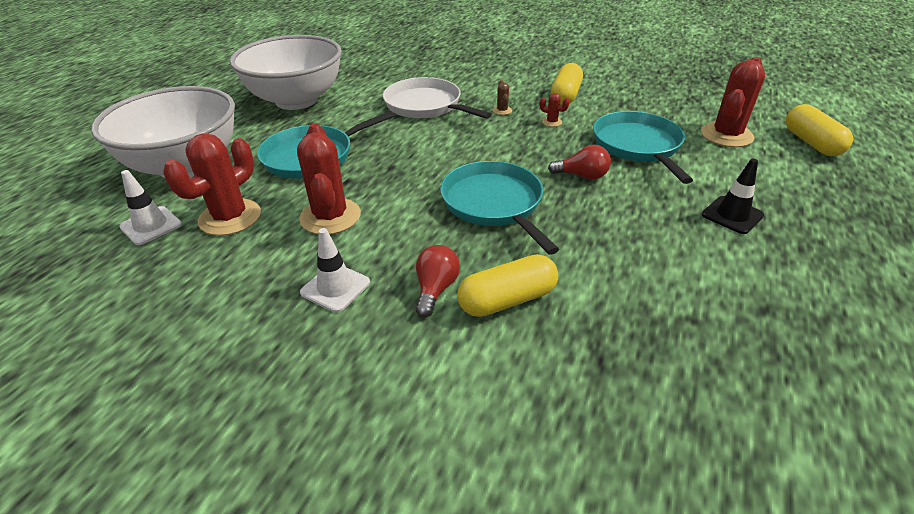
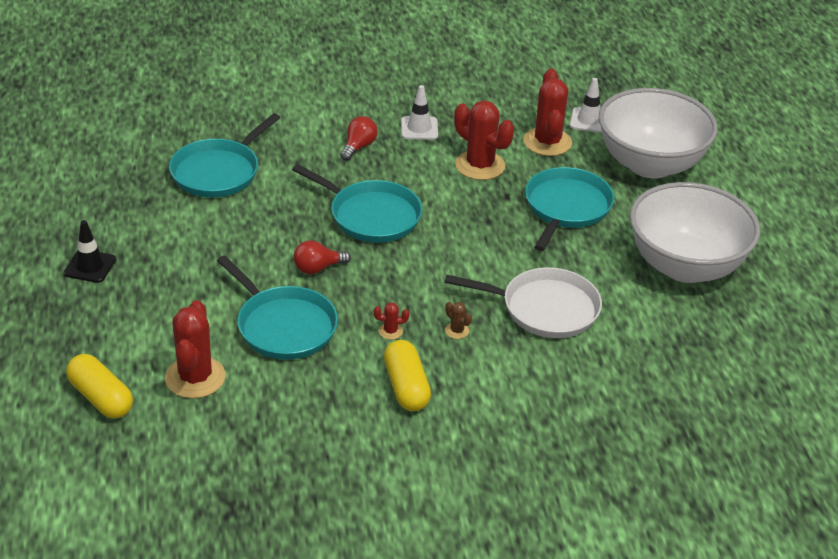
camera: 145 degrees right, 0 degrees up
red light bulb [416,245,460,317] -> red light bulb turned 135 degrees counterclockwise [340,116,378,161]
yellow capsule [457,254,558,317] -> none
black traffic cone [702,159,764,234] -> black traffic cone moved to [64,220,116,283]
none -> turquoise pan [169,113,280,197]

